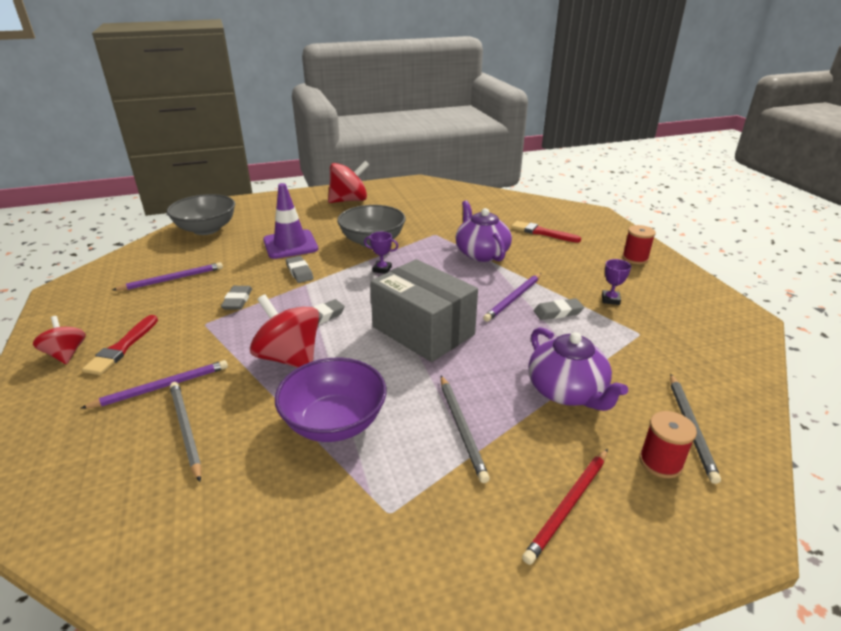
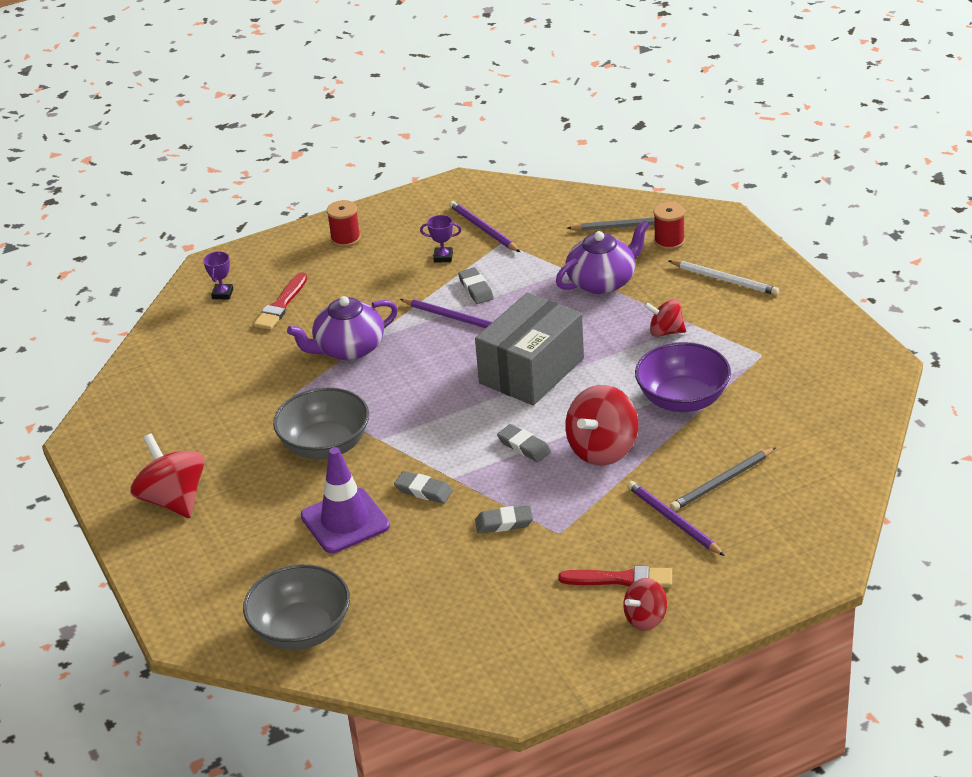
camera: 95 degrees left, 5 degrees up
purple pencil [113,262,223,291] -> purple pencil moved to [449,201,520,252]
grey eraser [286,256,314,283] -> grey eraser turned 60 degrees clockwise [394,471,453,504]
purple trophy [364,232,399,274] -> purple trophy moved to [203,251,233,300]
grey pencil [441,375,490,483] -> red spinning top [644,299,686,337]
red pencil [522,449,608,565] -> white pencil [668,260,779,295]

